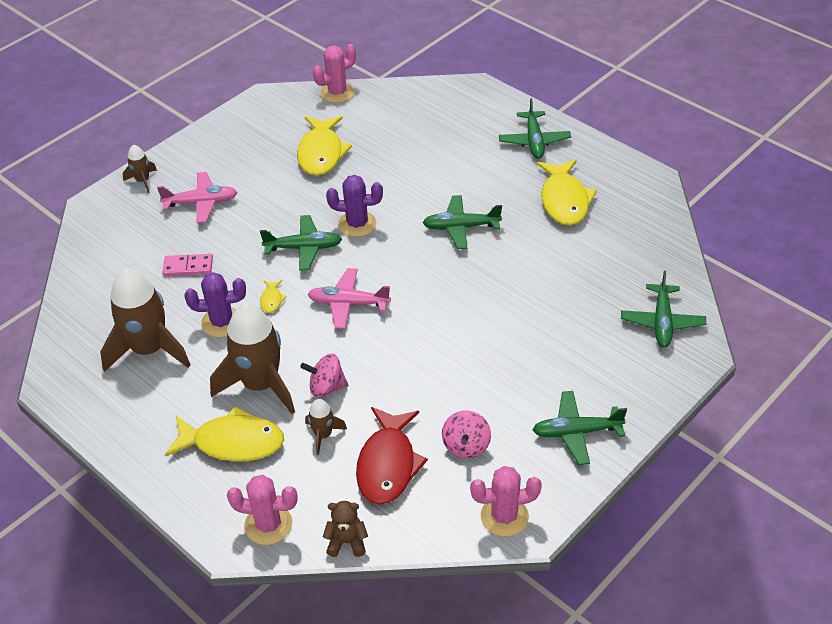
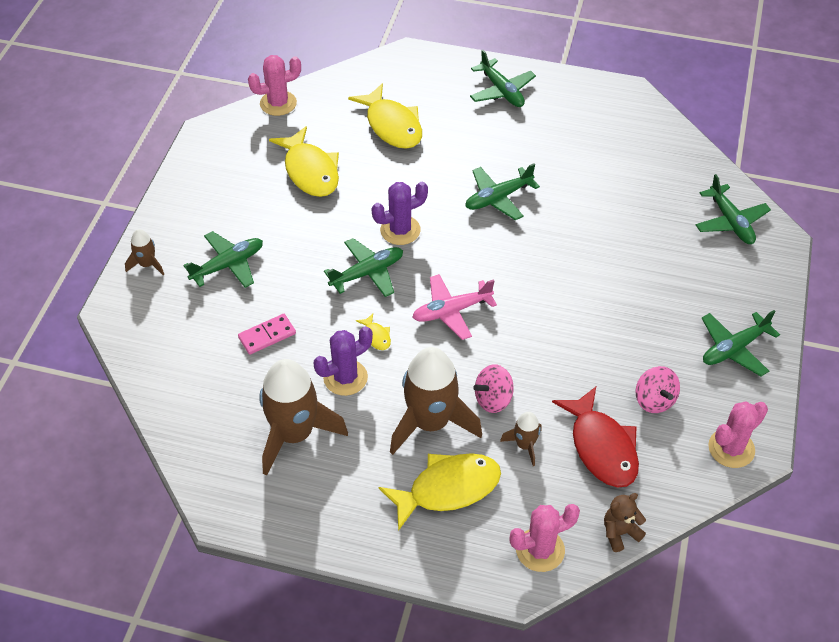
camera: 30 degrees left, 5 degrees up
pink plane [157,172,238,223] -> green plane [183,231,263,288]
pink cactus [313,44,356,103] -> pink cactus turned 45 degrees clockwise [248,55,301,116]
yellow fish [537,160,597,225] -> yellow fish moved to [348,83,422,149]

